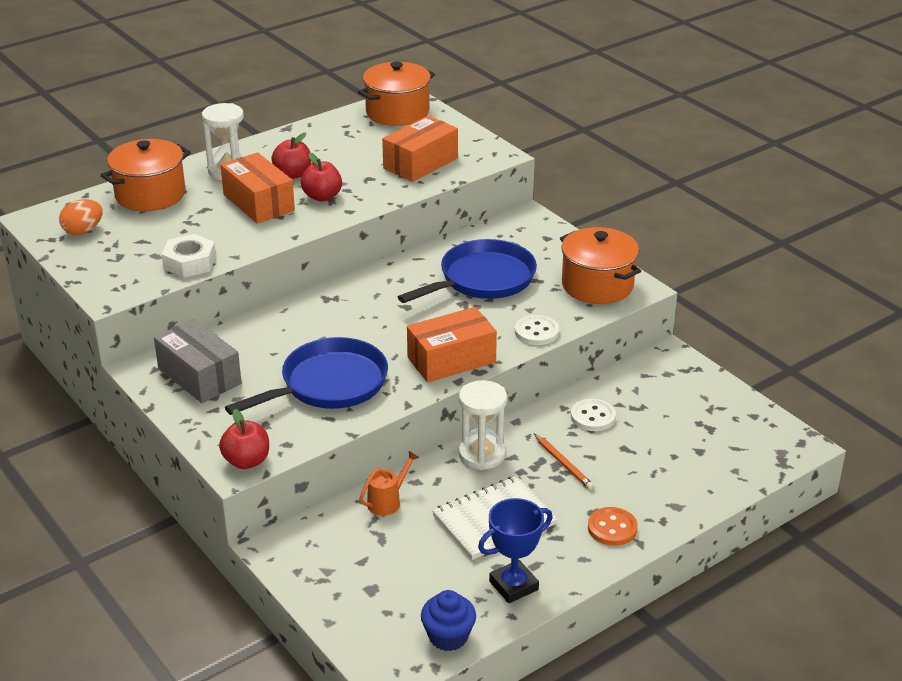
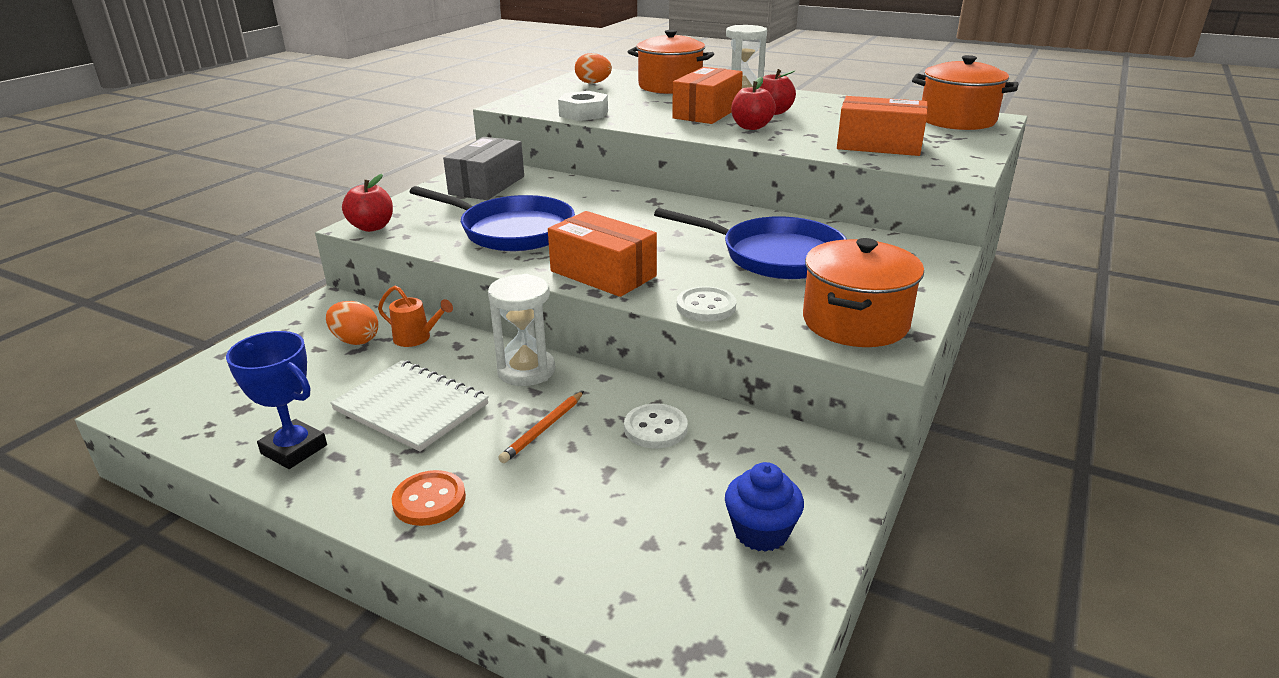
camera: 65 degrees right, 5 degrees down
blue cupcake [421,590,476,651] -> blue cupcake moved to [725,462,804,552]
none -> orange egg [326,301,378,345]

